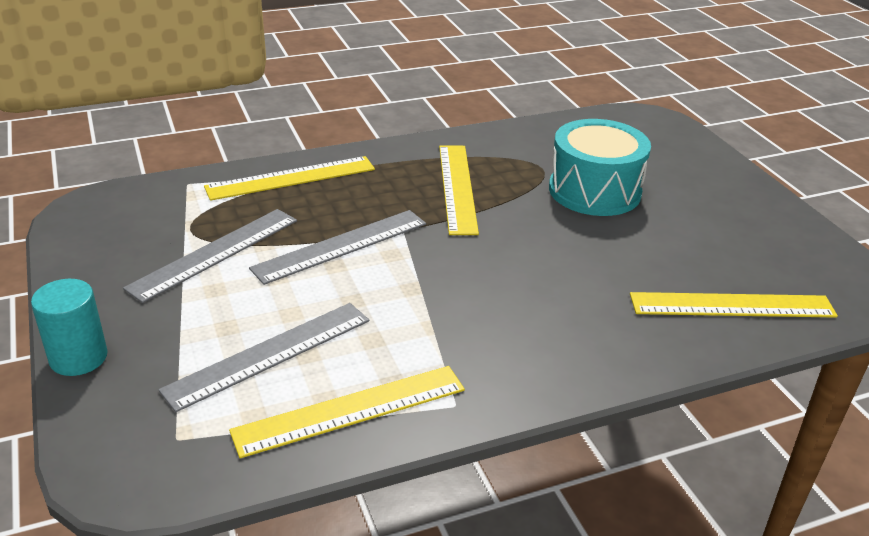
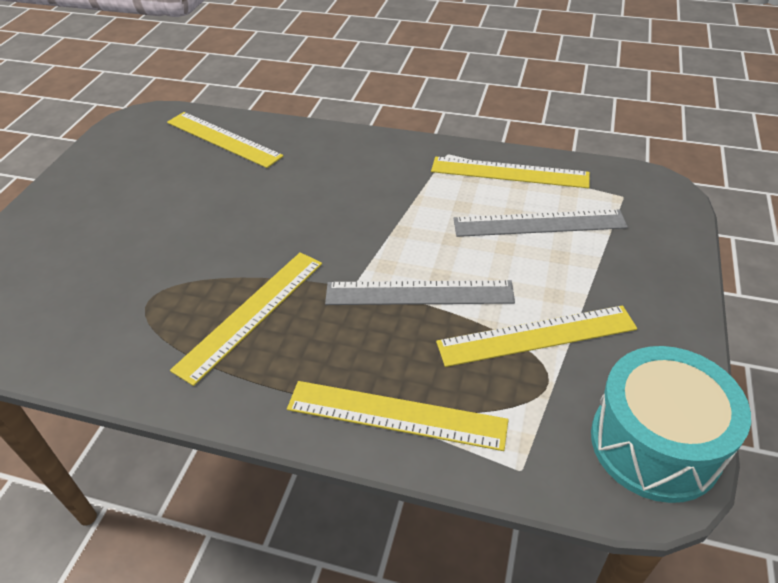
camera: 140 degrees left, 10 degrees up
turquoise cylinder [31,279,108,376] -> none
grey ruler [123,209,297,303] -> yellow ruler [436,305,637,367]
turquoise drum [549,119,651,216] -> turquoise drum moved to [591,346,751,503]

